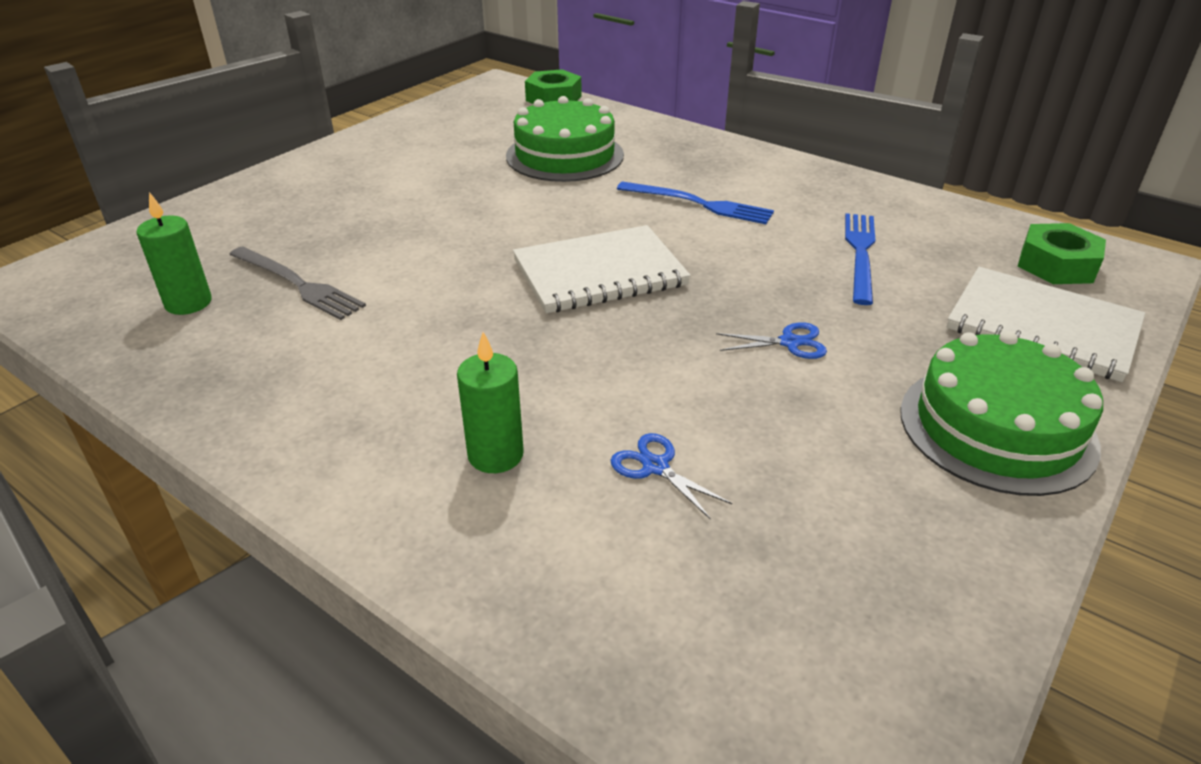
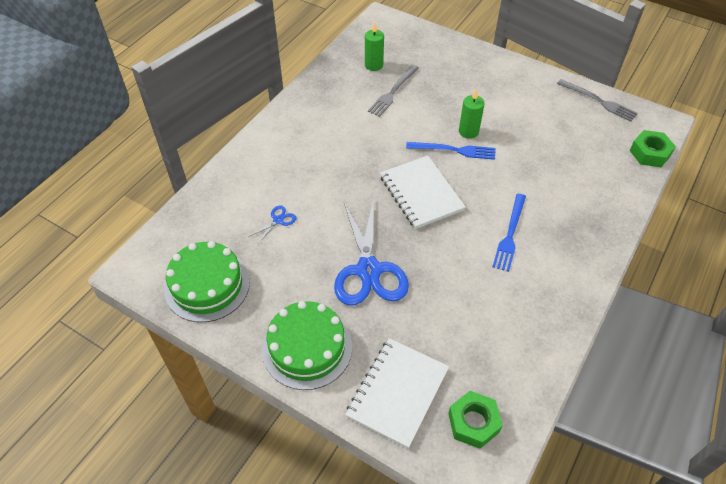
camera: 85 degrees right, 15 degrees up
green candle [457,332,524,473] -> green candle moved to [459,90,485,139]
green cake [506,96,624,182] -> green cake moved to [164,241,250,322]
blue scissors [716,322,827,359] -> blue scissors [334,199,409,306], size x2.46
blue fork [845,213,875,305] -> blue fork moved to [406,142,495,160]
none -> grey fork [557,79,638,121]

